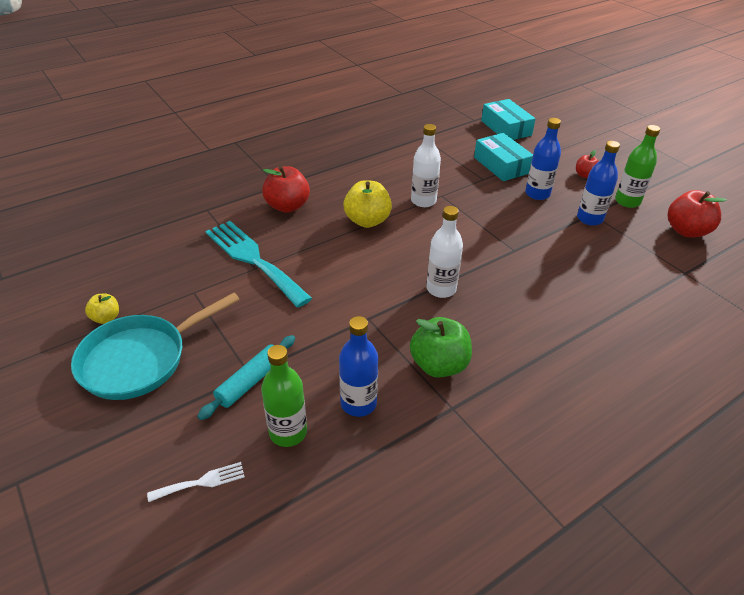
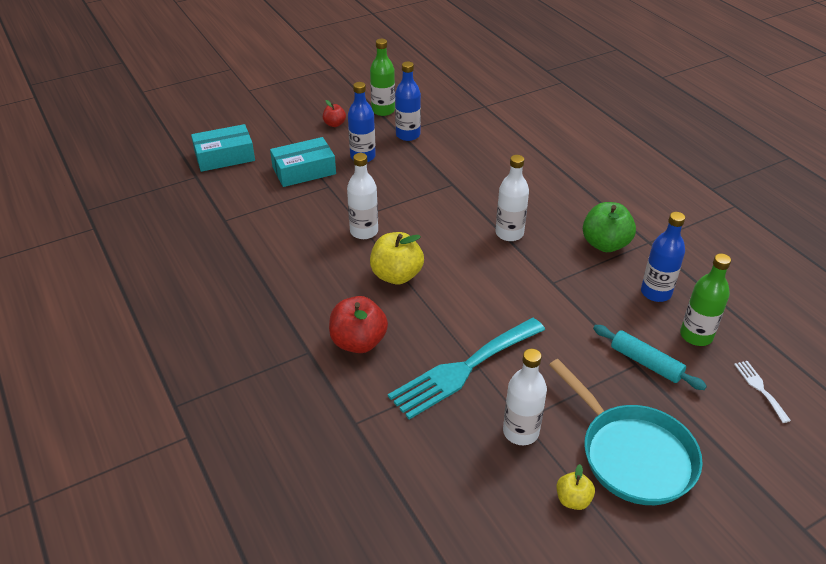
camera: 85 degrees left, 0 degrees up
red apple [667,190,727,237] -> none
none -> white bottle [503,349,547,445]

